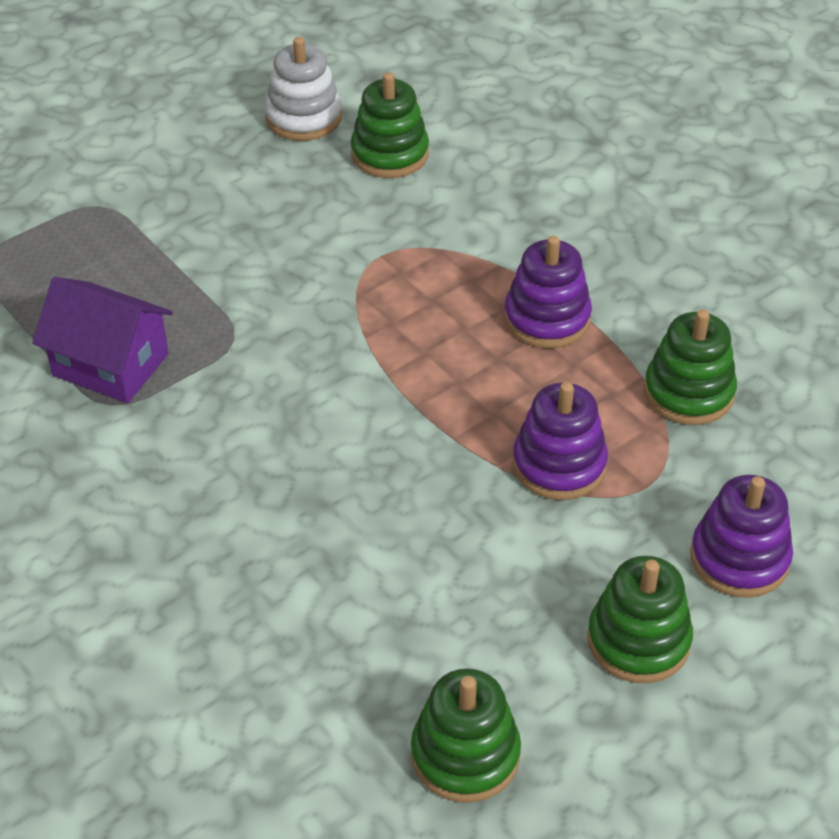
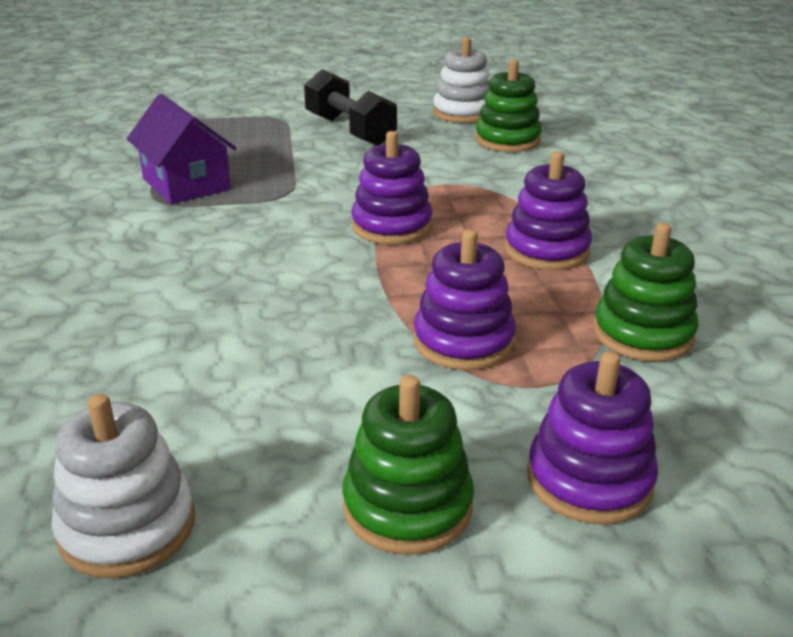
camera: 30 degrees right, 15 degrees down
green stacking toy [411,668,521,803] -> white stacking toy [51,394,195,579]
none -> black dumbbell [304,69,397,146]
none -> purple stacking toy [351,131,432,244]

